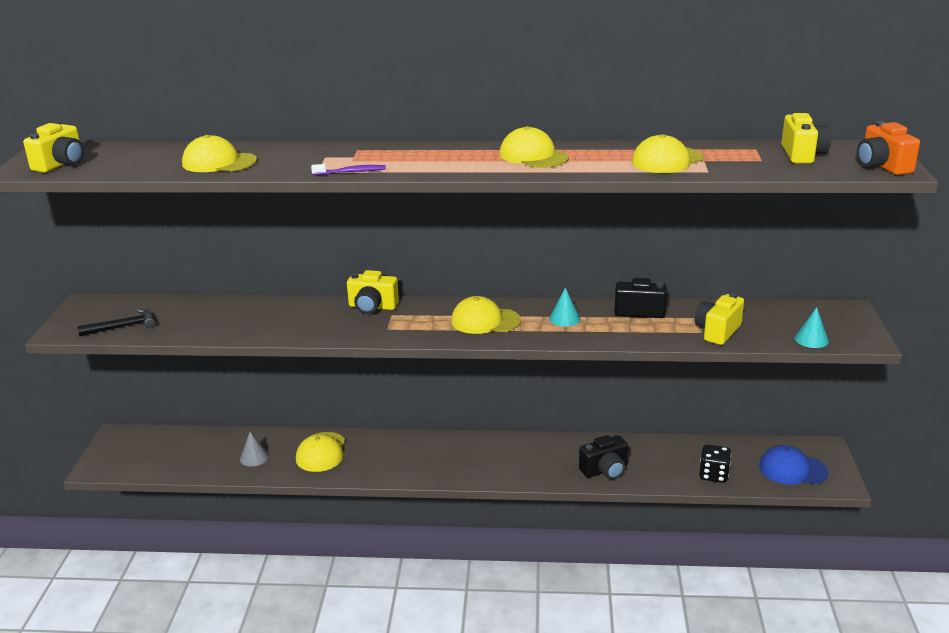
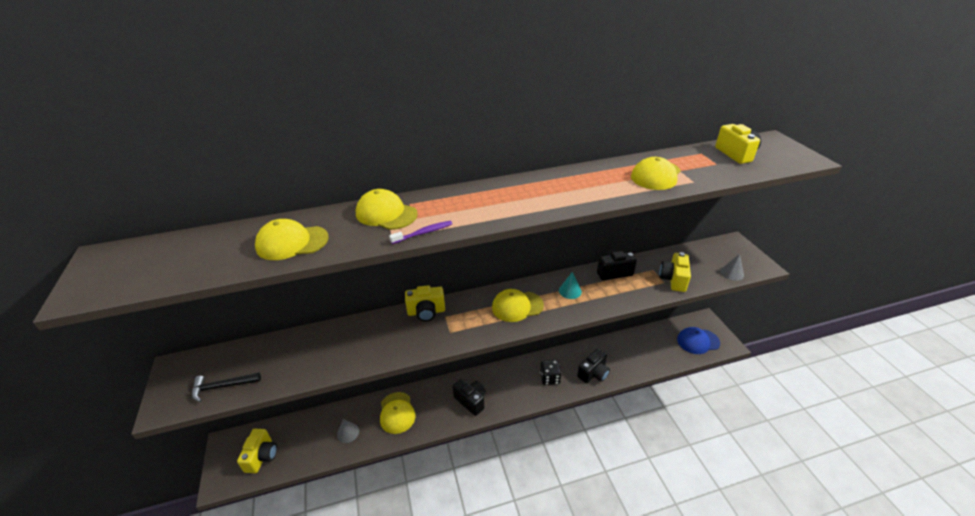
camera: 20 degrees left, 10 degrees up
yellow camera [23,123,84,173] -> yellow camera moved to [237,429,277,473]
black hammer [77,309,155,336] -> black hammer turned 150 degrees counterclockwise [192,372,261,402]
yellow cap [499,126,569,168] -> yellow cap moved to [356,189,418,230]
black dice [699,444,731,483] -> black dice moved to [540,360,562,385]
turquoise cone [795,307,829,348] -> grey cone [720,254,744,281]
orange camera [857,121,920,175] -> none
none -> black camera [453,379,486,416]

